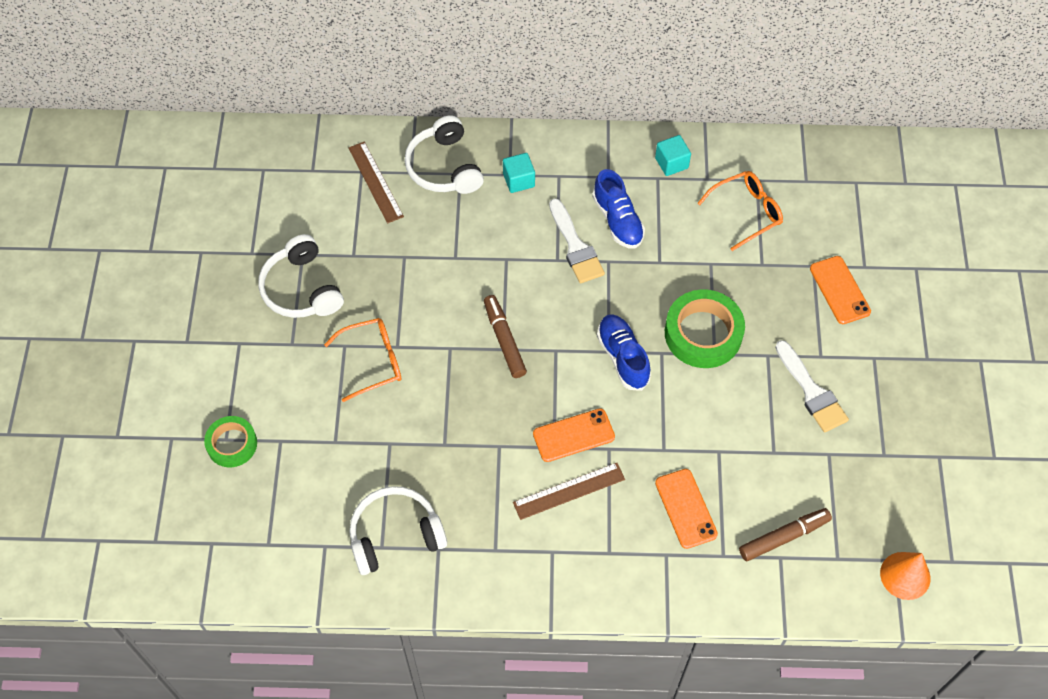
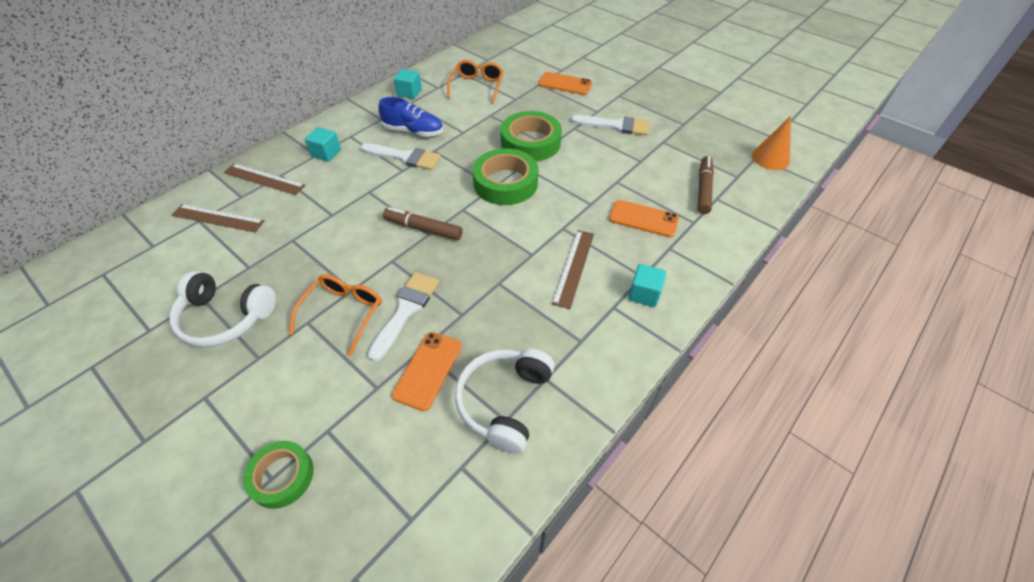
camera: 50 degrees left, 10 degrees down
white headphones [404,115,484,194] -> brown ruler [223,164,306,195]
orange phone [533,408,615,462] -> orange phone moved to [392,332,462,411]
blue shoe [597,314,651,391] -> green tape [472,148,538,205]
none -> white brush [368,272,439,362]
none -> turquoise cube [628,264,666,307]

